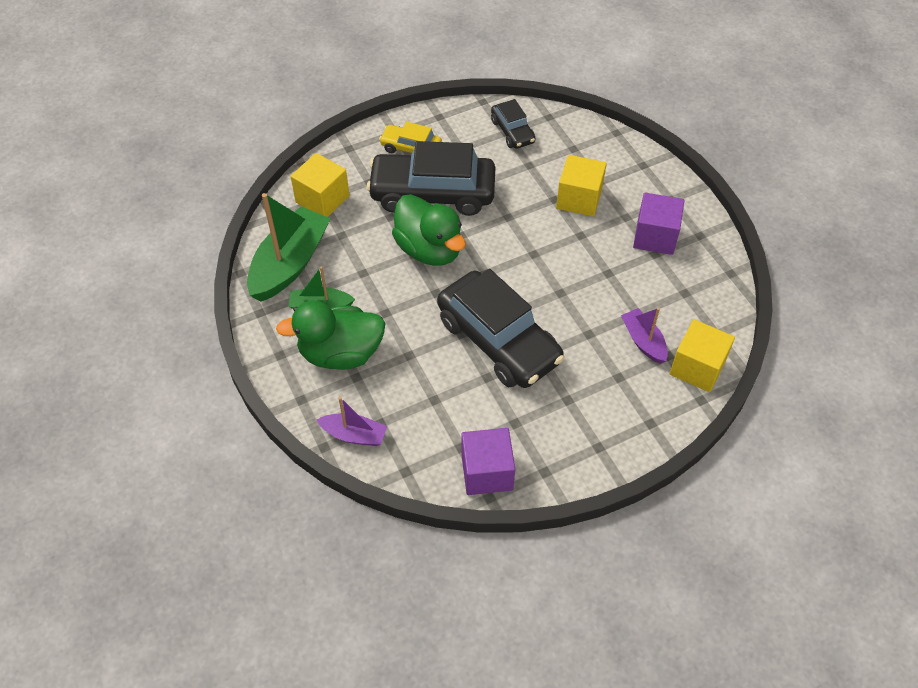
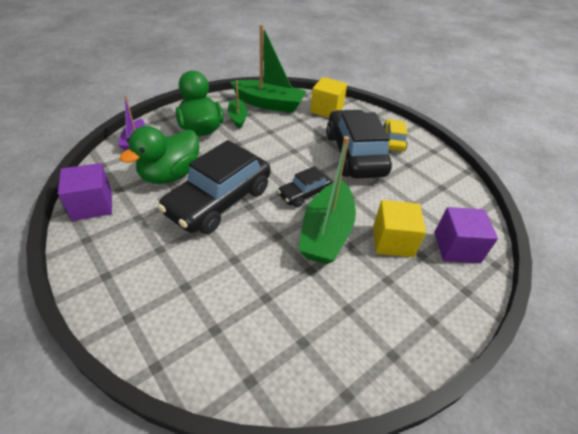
camera: 75 degrees right, 10 degrees down
green duck [392,194,466,266] -> green duck moved to [120,126,199,184]
black car [491,99,535,149] -> black car moved to [278,166,332,207]
purple boat [621,308,668,364] -> none
purple cube [633,192,685,255] -> purple cube moved to [434,207,498,263]
yellow cube [670,319,735,392] -> none
none -> green boat [299,136,356,264]

